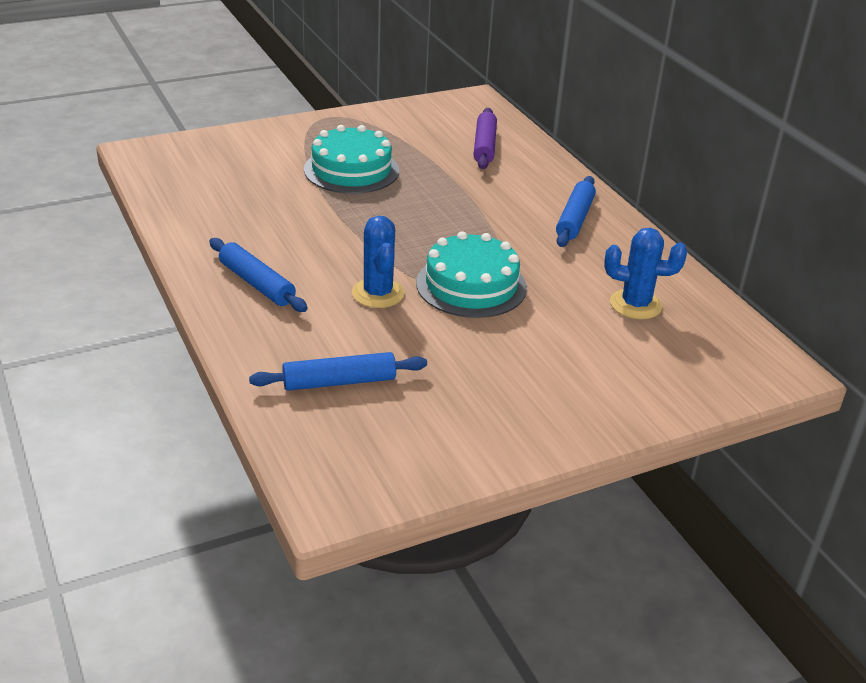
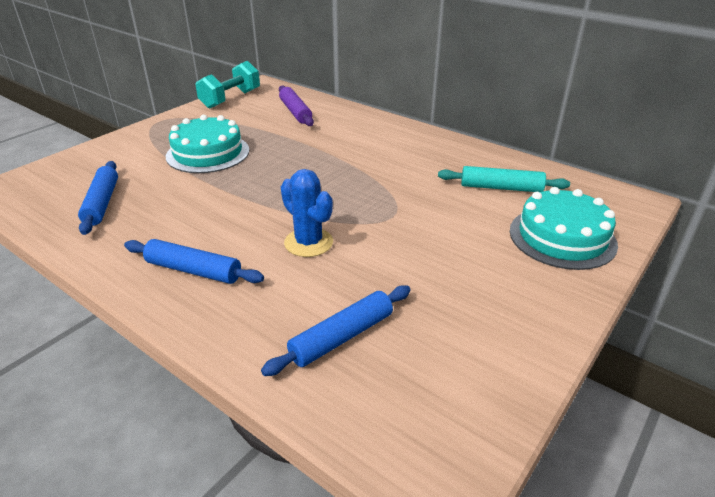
camera: 25 degrees left, 0 degrees up
turquoise cake [416,231,527,318] -> turquoise cake moved to [510,187,618,270]
blue rolling pin [556,176,596,247] -> blue rolling pin moved to [78,161,118,235]
blue cactus [604,228,687,319] -> turquoise rolling pin [438,166,570,192]
none -> turquoise dumbbell [195,61,260,109]

